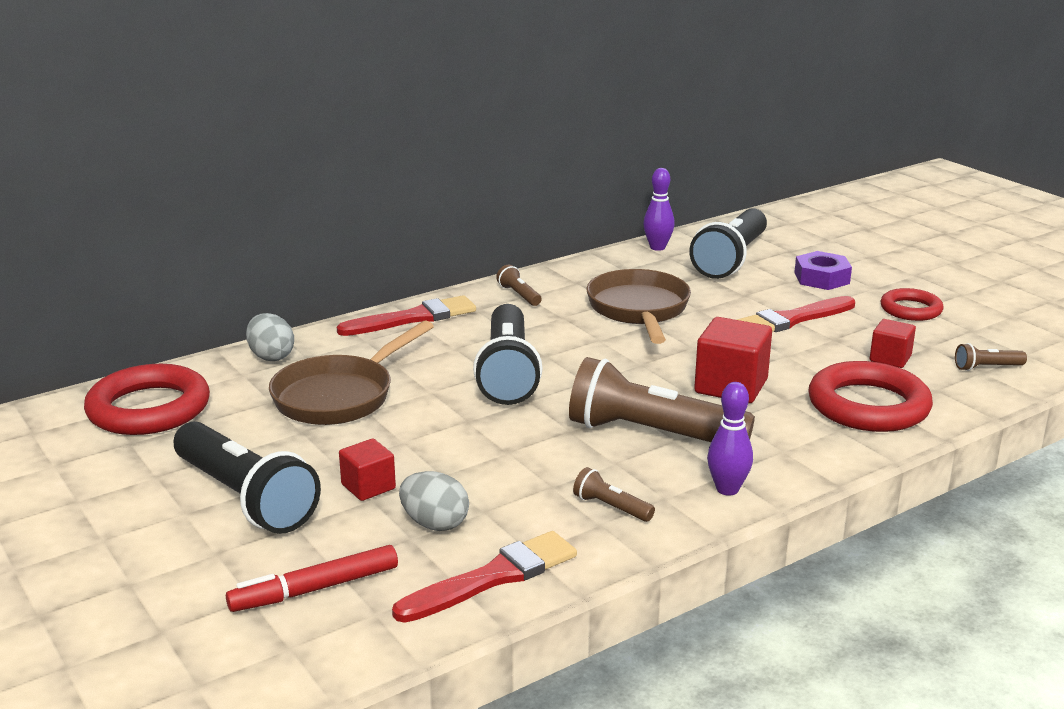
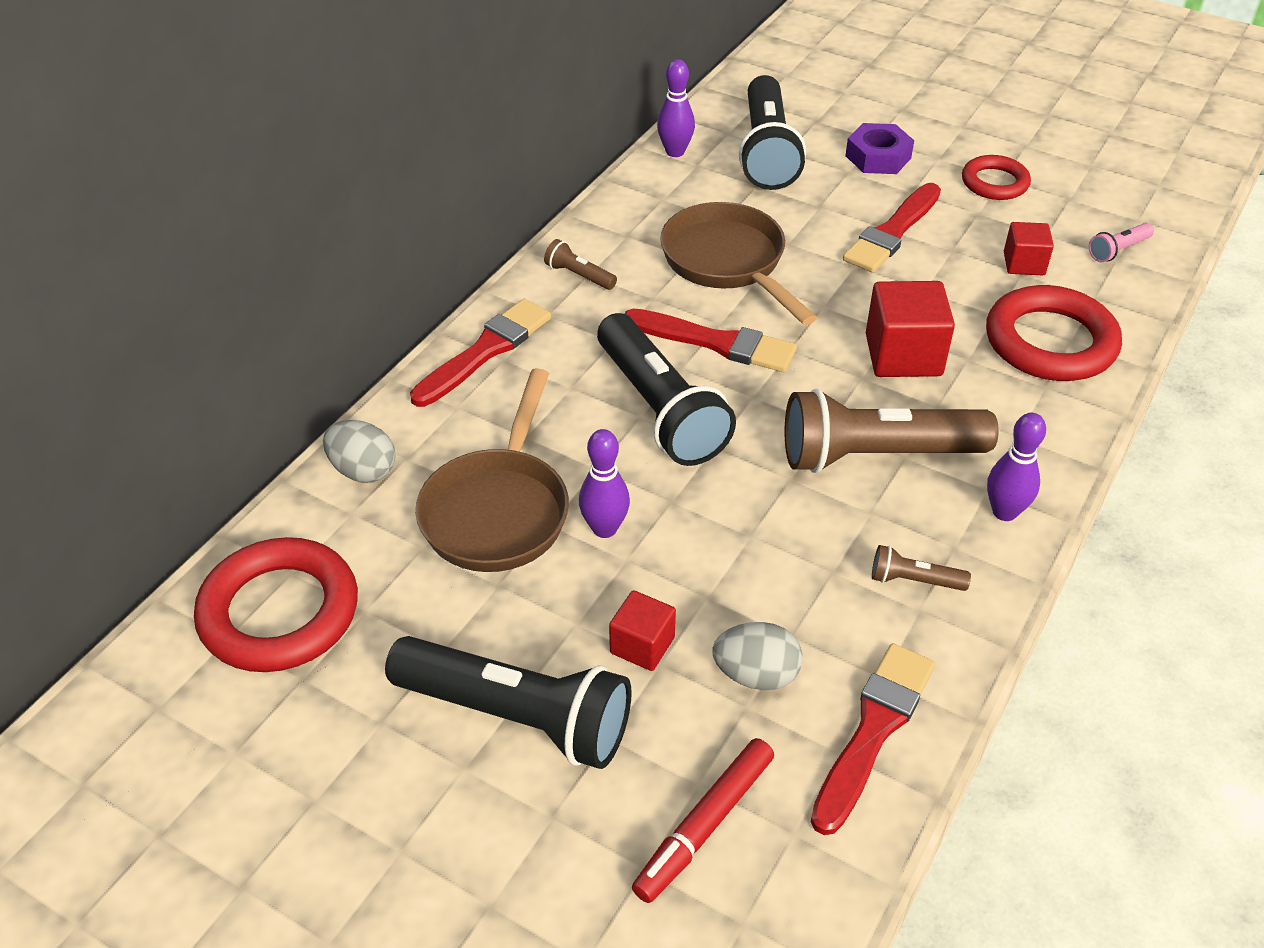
camera: 25 degrees left, 20 degrees up
brown flashlight [955,343,1027,371] -> pink flashlight [1088,223,1154,262]
none -> purple bowling pin [579,429,630,538]
none -> red brush [625,309,797,372]

